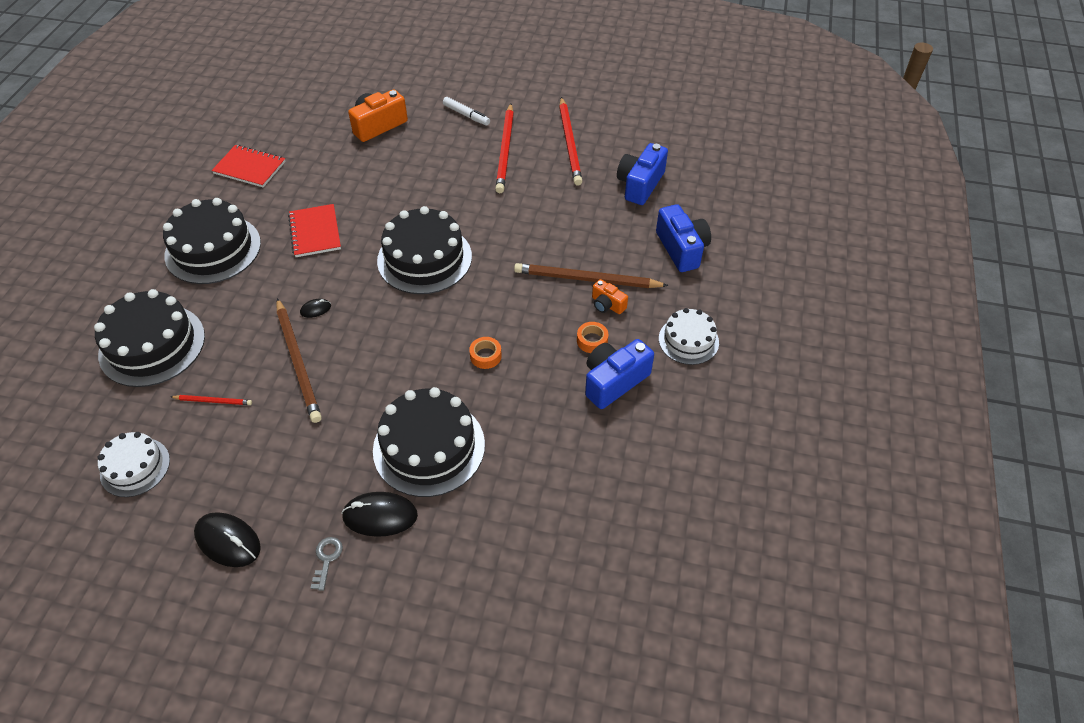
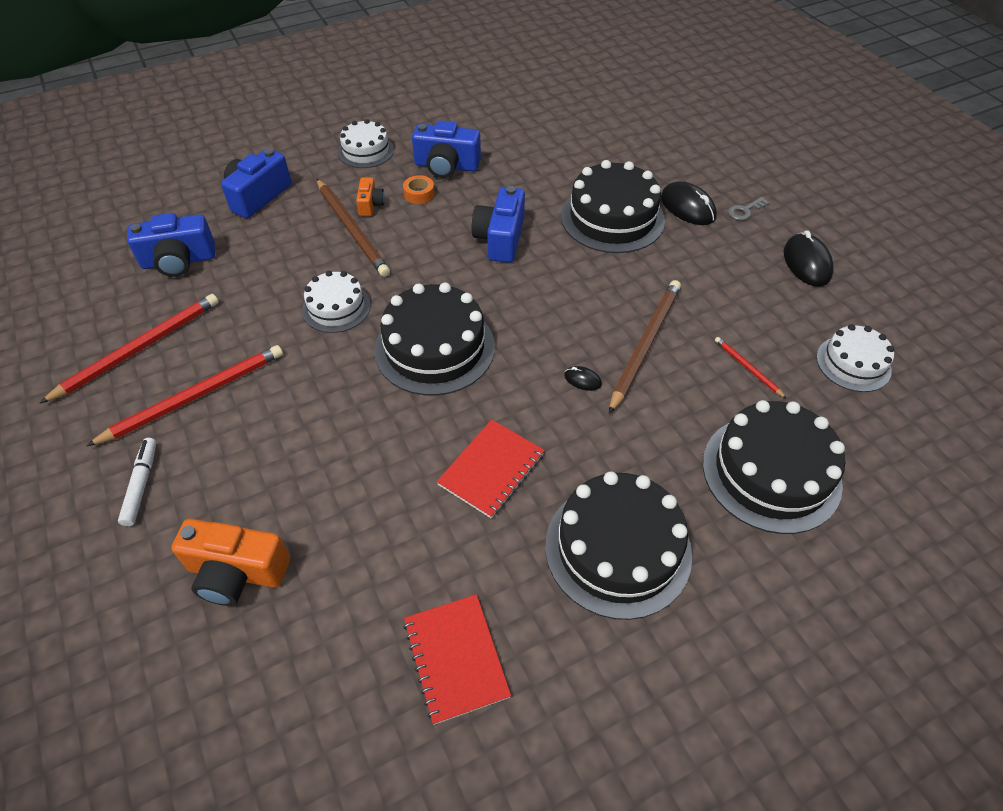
camera: 130 degrees left, 0 degrees up
orange tape [469,337,502,369] -> blue camera [472,186,525,263]
none -> white cake [302,271,371,333]

